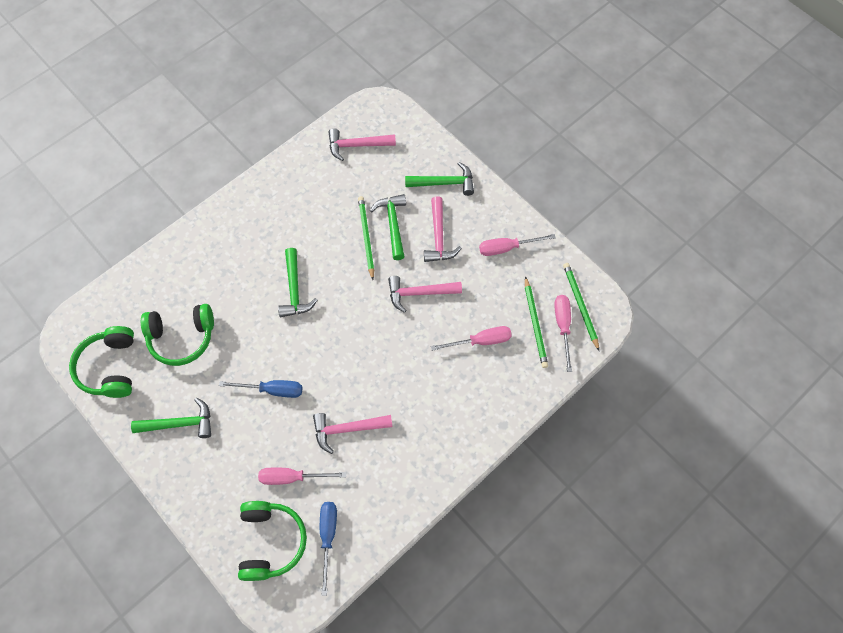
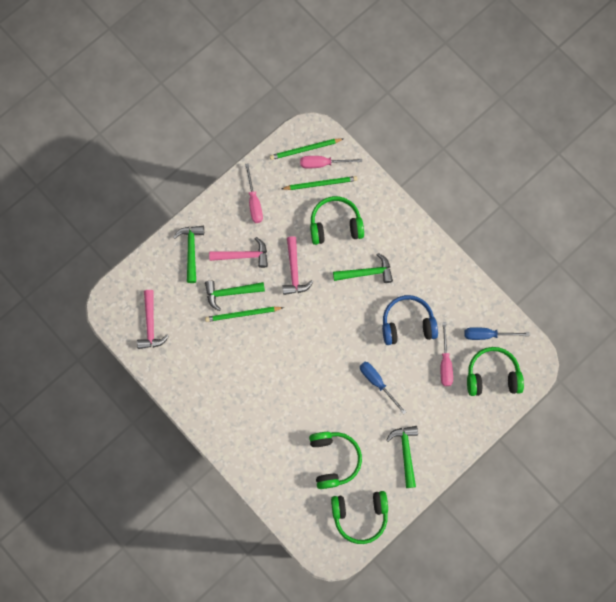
camera: 90 degrees left, 10 degrees up
blue screwdriver [219,380,302,398] -> blue screwdriver turned 45 degrees counterclockwise [360,362,406,414]
green hammer [278,248,317,317] -> green hammer moved to [333,253,393,283]
pink hammer [313,413,393,454] -> blue headphones [382,295,438,345]
pink screwdriver [431,326,512,351] -> green headphones [310,196,364,245]

